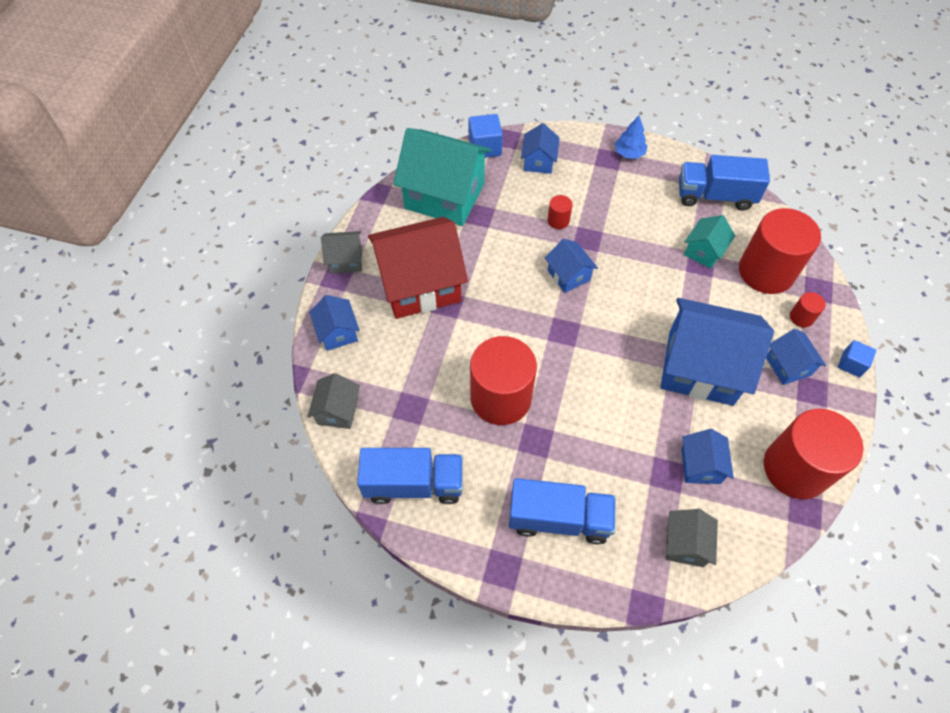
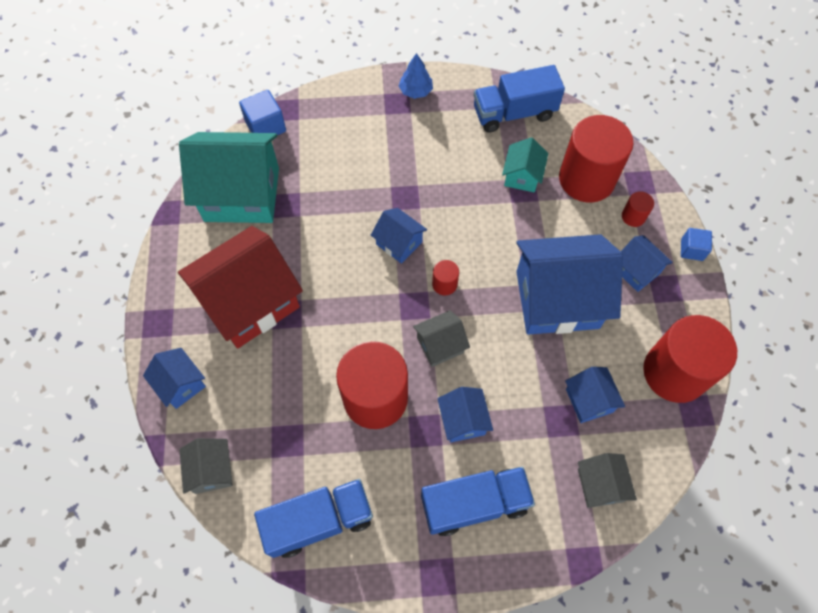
camera: 20 degrees left, 5 degrees up
grey house [321,231,362,274] -> grey house moved to [413,310,470,367]
blue house [521,123,560,174] -> blue house moved to [437,387,493,442]
red cylinder [547,195,573,229] -> red cylinder moved to [432,260,459,295]

